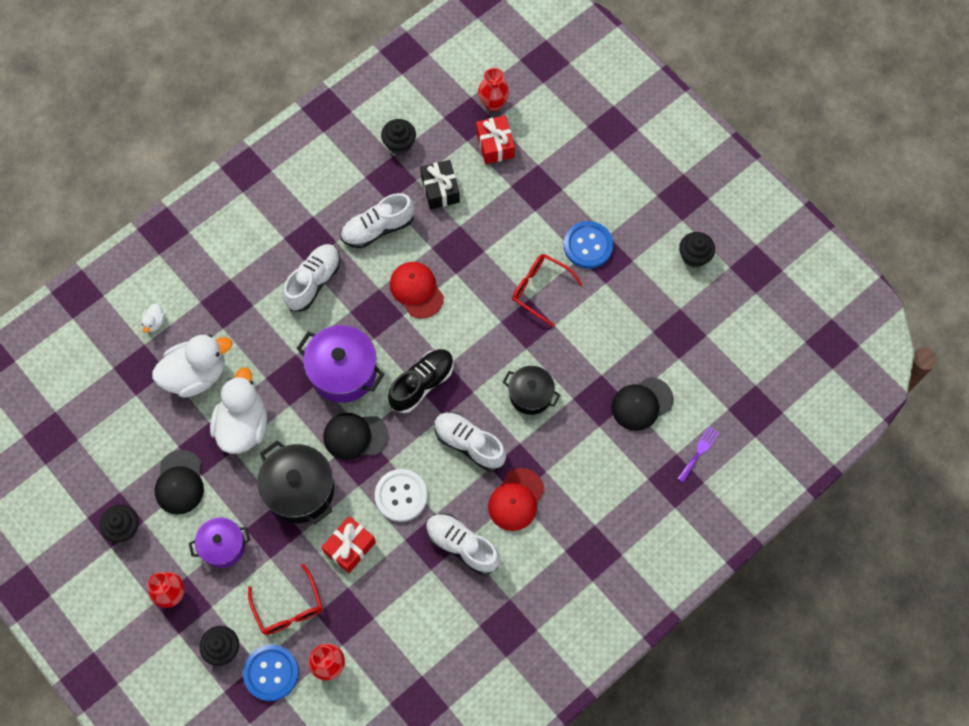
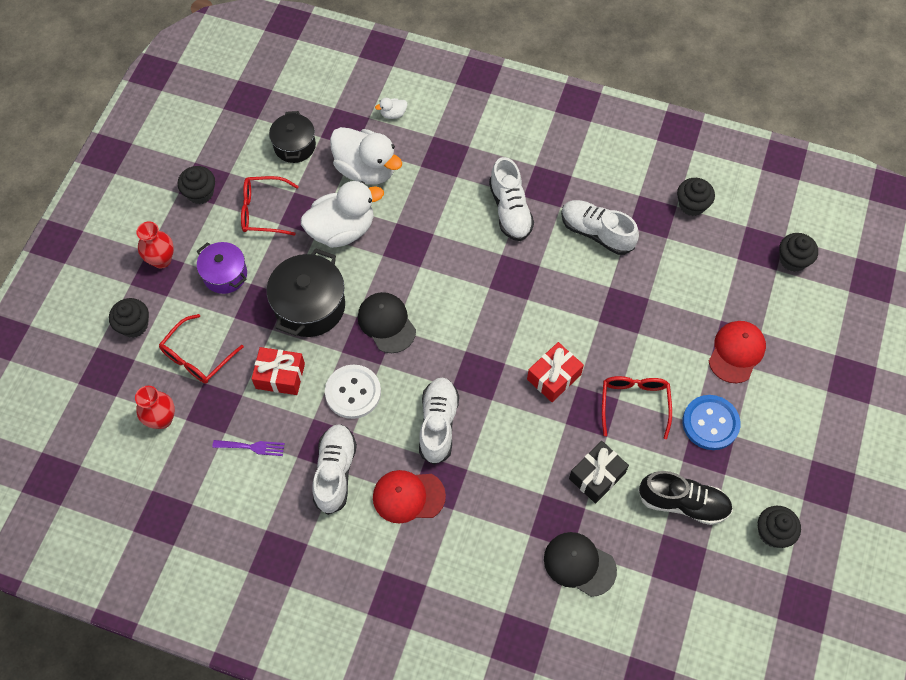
camera: 60 degrees right, 5 degrees down
black cap [155,450,204,514] -> red glasses [241,176,299,236]
blue button [243,645,299,701] -> none
white shoe [283,244,341,312] -> white shoe turned 75 degrees clockwise [489,157,534,241]
purple pot [296,325,385,403] -> none
black shoe [388,349,454,413] -> black shoe moved to [638,471,733,525]
red cap [390,262,444,319] -> red cap moved to [709,321,766,383]
black gift [420,160,460,209] -> black gift moved to [569,441,629,503]
red gift [476,115,515,164] -> red gift moved to [527,342,584,402]
red vase [478,68,509,111] -> black cupcake [779,233,818,272]
black pot [503,366,560,415] -> black pot moved to [269,111,316,163]
purple fork [677,426,719,483] -> purple fork moved to [212,440,285,456]

